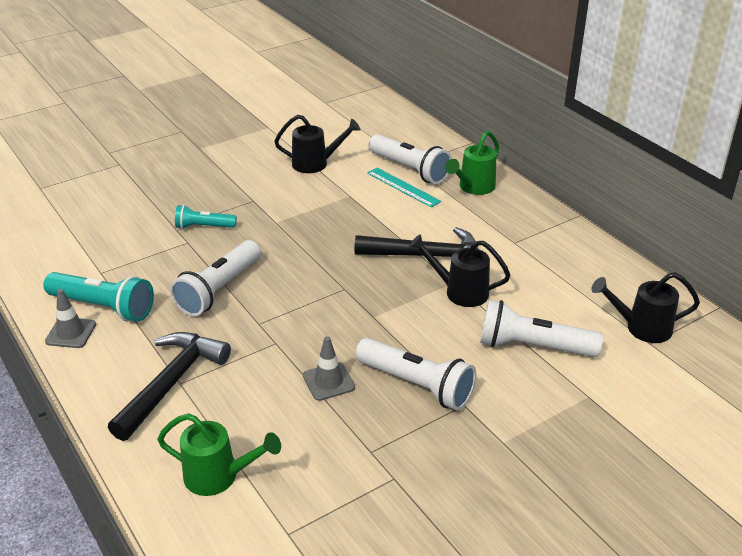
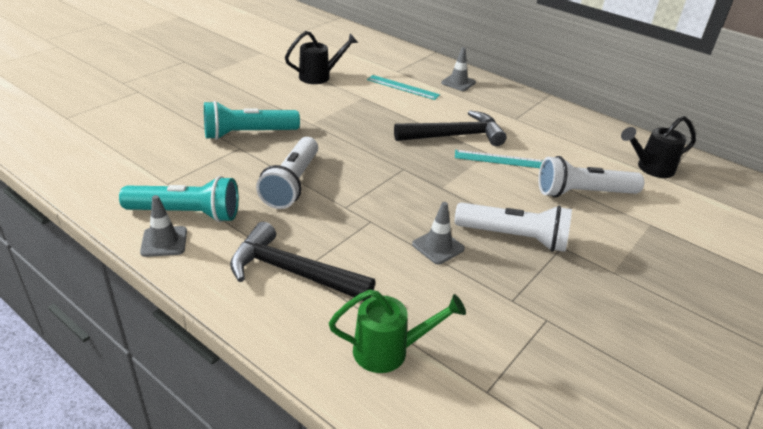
camera: 20 degrees left, 0 degrees up
black hammer [108,332,231,441] -> black hammer turned 75 degrees counterclockwise [230,222,375,301]
turquoise flashlight [175,205,237,229] -> turquoise flashlight [204,101,300,140], size x1.67
white flashlight [369,134,452,184] -> none
black watering can [409,234,510,307] -> turquoise ruler [455,150,543,168]
green watering can [445,131,499,195] -> grey traffic cone [441,47,476,91]

